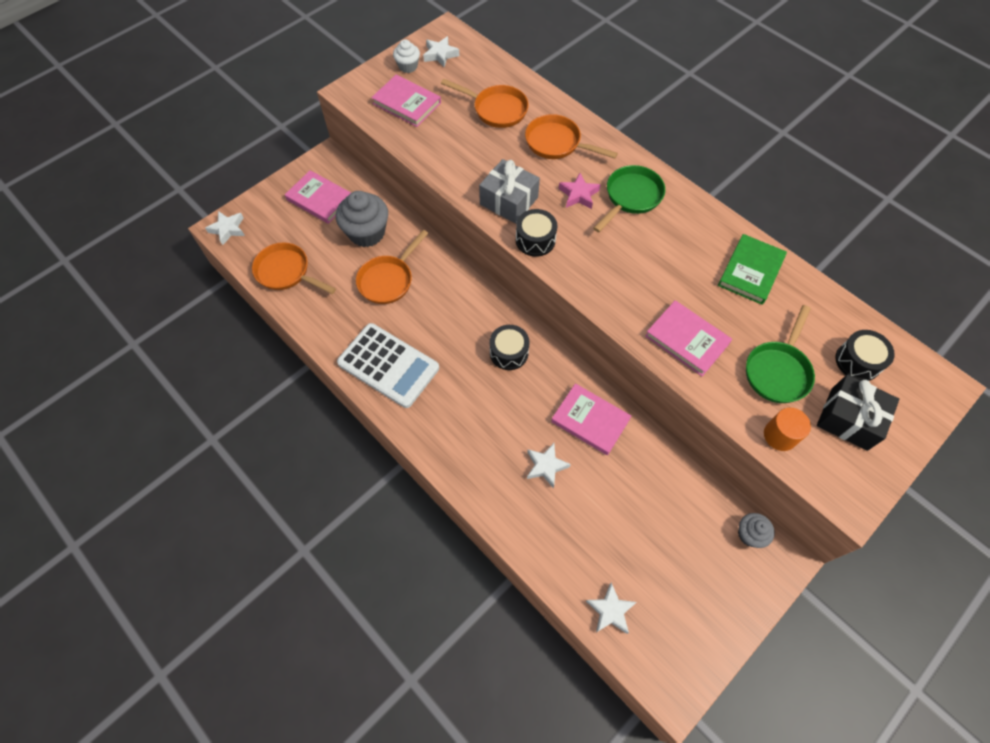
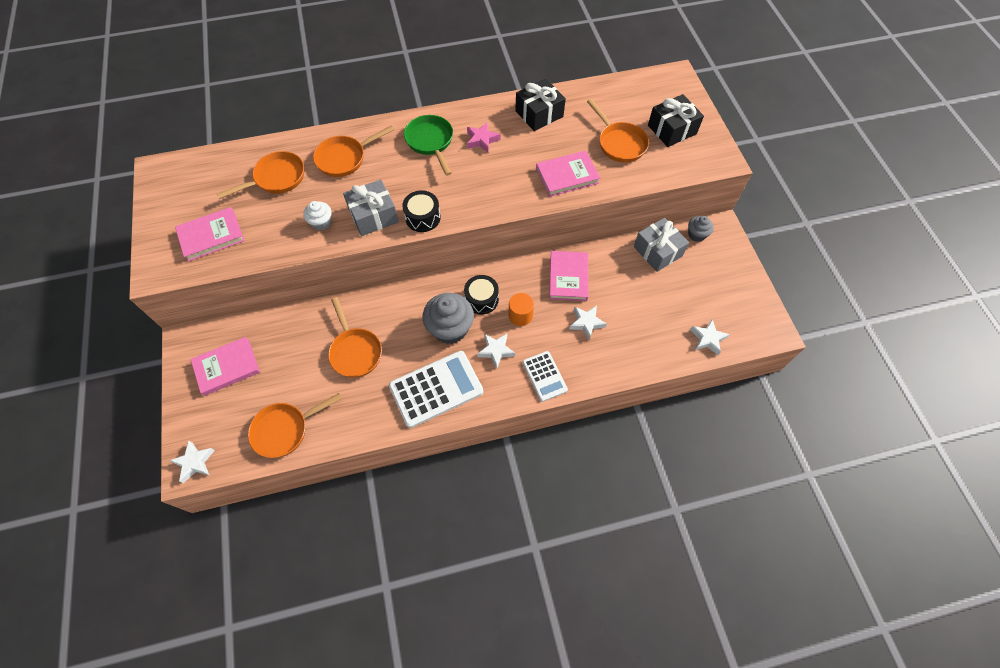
camera: 60 degrees left, 0 degrees up
grey cupcake [336,191,388,247] -> grey cupcake moved to [422,293,474,344]
white cupcake [393,39,420,73] -> white cupcake moved to [303,201,331,230]
white star [423,36,459,68] -> white star moved to [477,334,515,369]
pink book [551,383,631,455] -> pink book turned 60 degrees counterclockwise [549,251,588,301]
pink star [559,173,600,209] -> pink star moved to [467,122,500,153]
green book [718,234,787,305] -> black gift [515,79,566,131]
green pan [746,305,815,403] -> orange pan [587,99,649,163]
orange cylinder [764,408,811,451] -> orange cylinder moved to [509,293,534,326]
black drum [835,330,895,381] -> none
none -> white calculator [523,351,568,402]
none -> grey gift [634,218,689,272]

